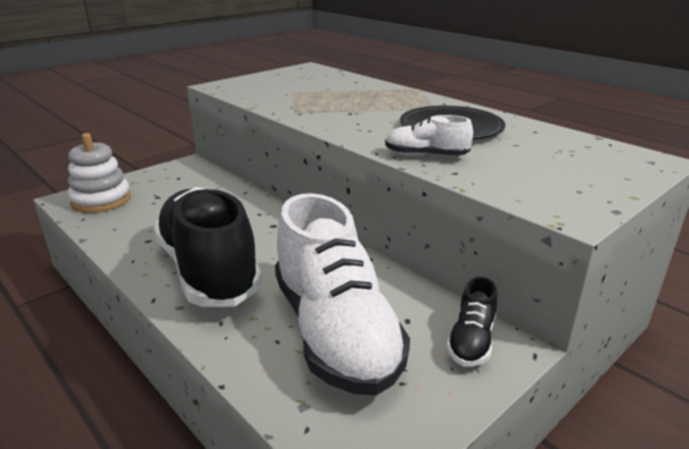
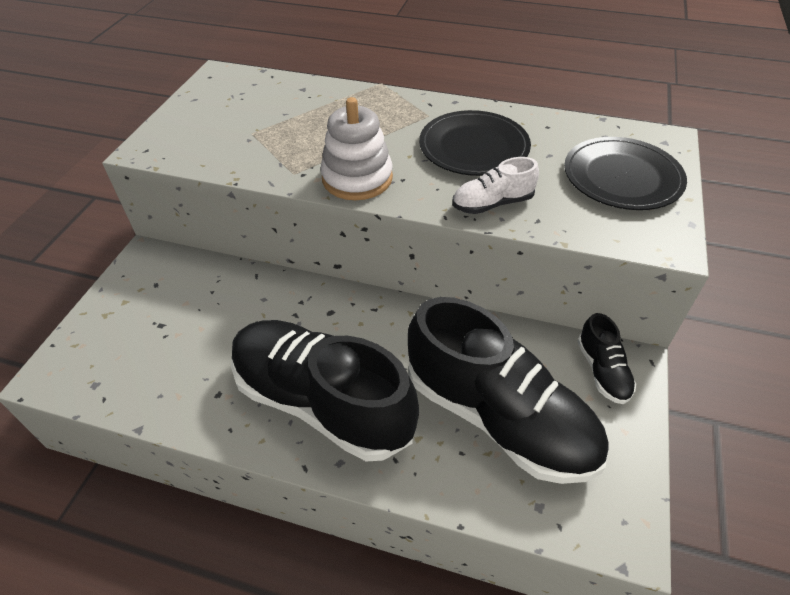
camera: 30 degrees left, 20 degrees up
white stacking toy [68,133,131,213] -> white stacking toy moved to [320,97,393,200]
white shoe [275,193,410,395] -> black shoe [408,297,608,484]
none -> black plate [564,137,687,210]

